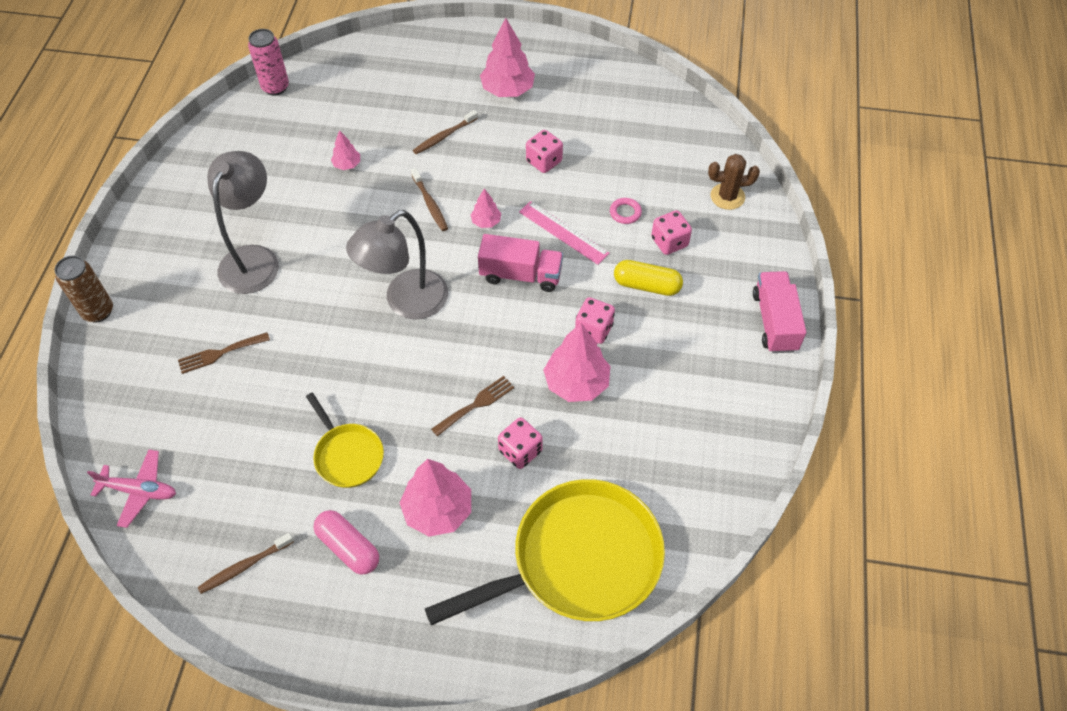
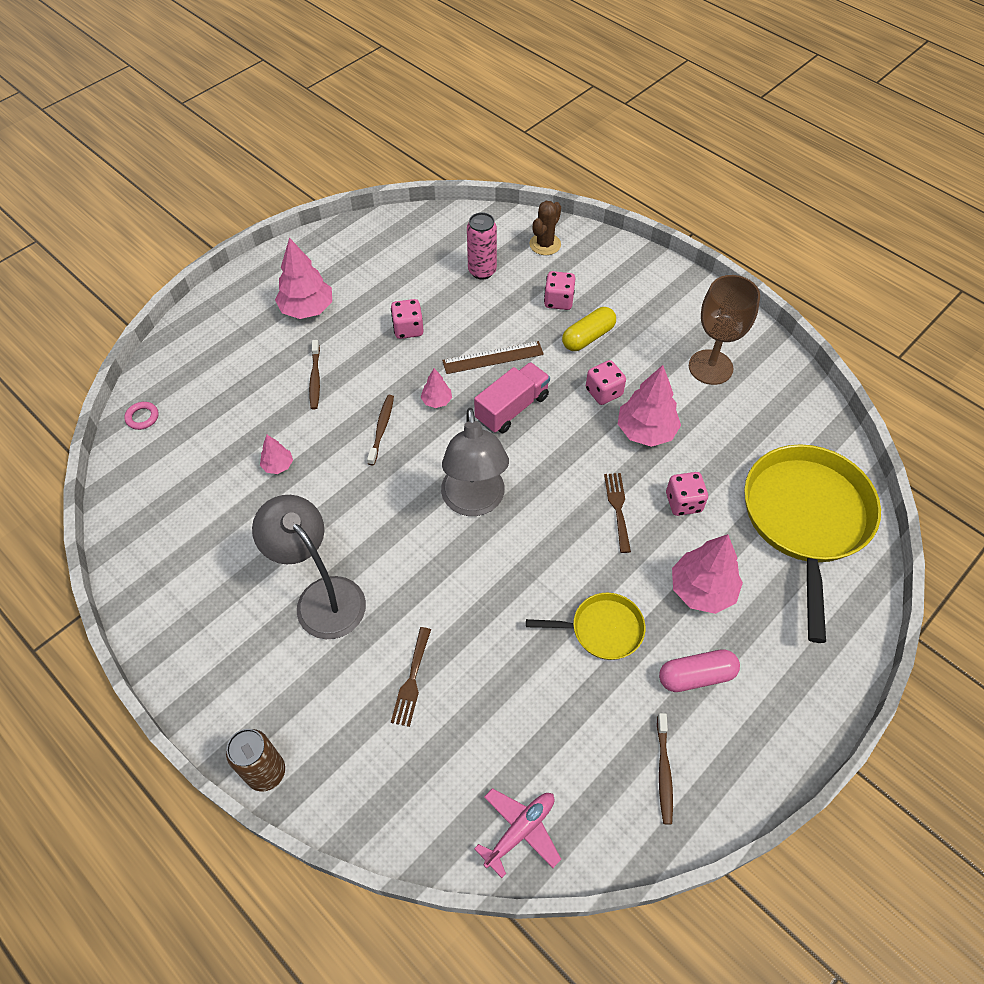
camera: 55 degrees left, 0 degrees up
pink can [248,29,289,95] -> pink can moved to [467,212,497,280]
brown toothbrush [411,168,448,231] -> brown toothbrush turned 90 degrees counterclockwise [367,395,394,465]
pink ruler [519,201,610,265] -> brown ruler [442,341,544,374]
pink ring [610,198,642,224] -> pink ring moved to [124,402,159,430]
pink truck [753,271,806,353] -> none
none -> brown goblet [689,275,760,385]

